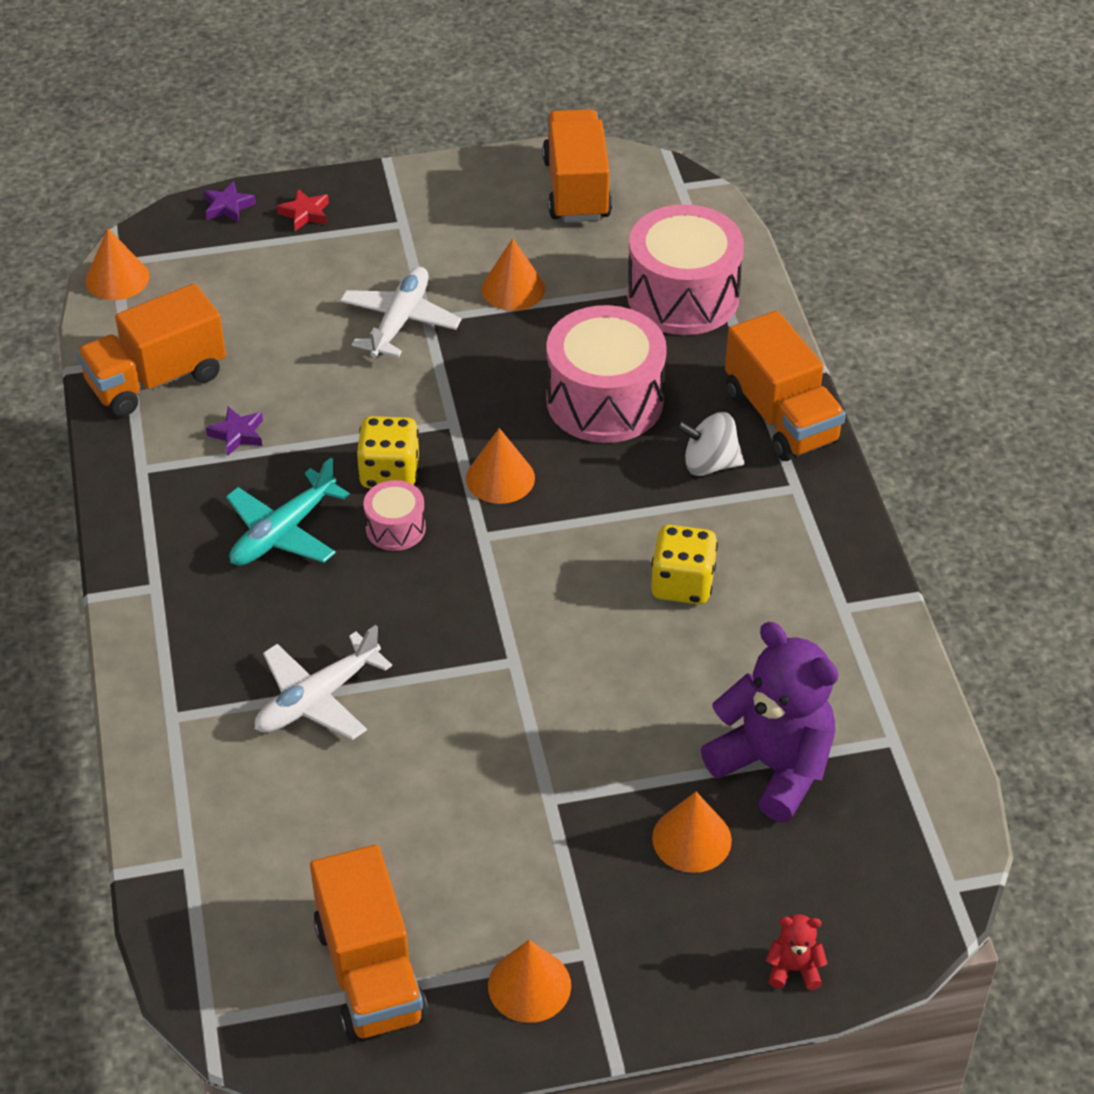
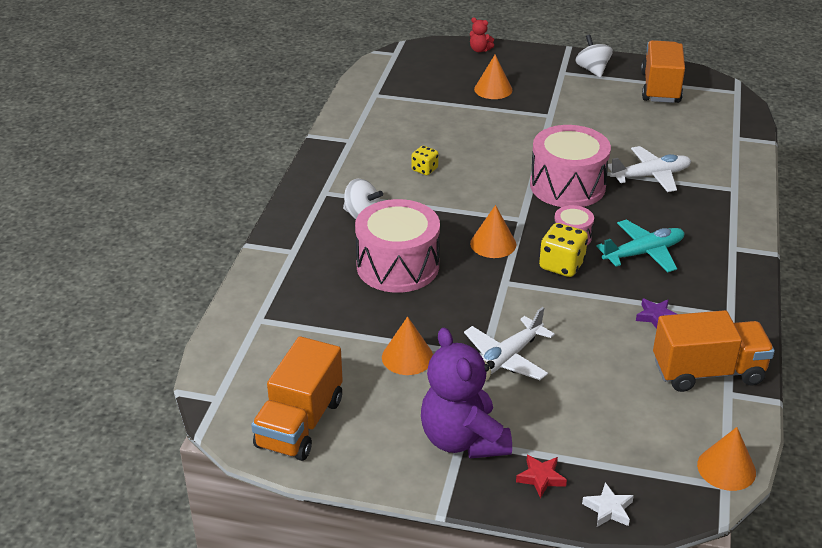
camera: 155 degrees left, 10 degrees down
purple star [204,181,256,223] -> white star [582,482,634,527]
orange cone [488,940,571,1023] -> white spinning top [575,35,613,78]
pink drum [627,204,744,335] -> pink drum moved to [530,125,611,207]
yellow dice [651,525,718,604] -> yellow dice [411,146,439,175], size x0.62
purple teddy bear [701,622,838,822] -> purple teddy bear moved to [421,328,512,458]
orange truck [725,311,846,461] -> none

